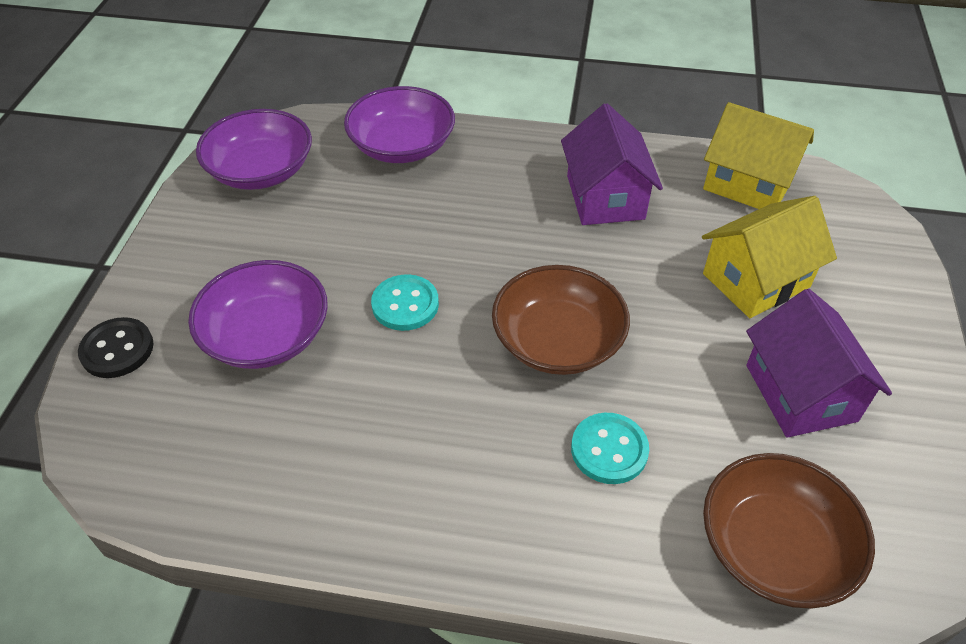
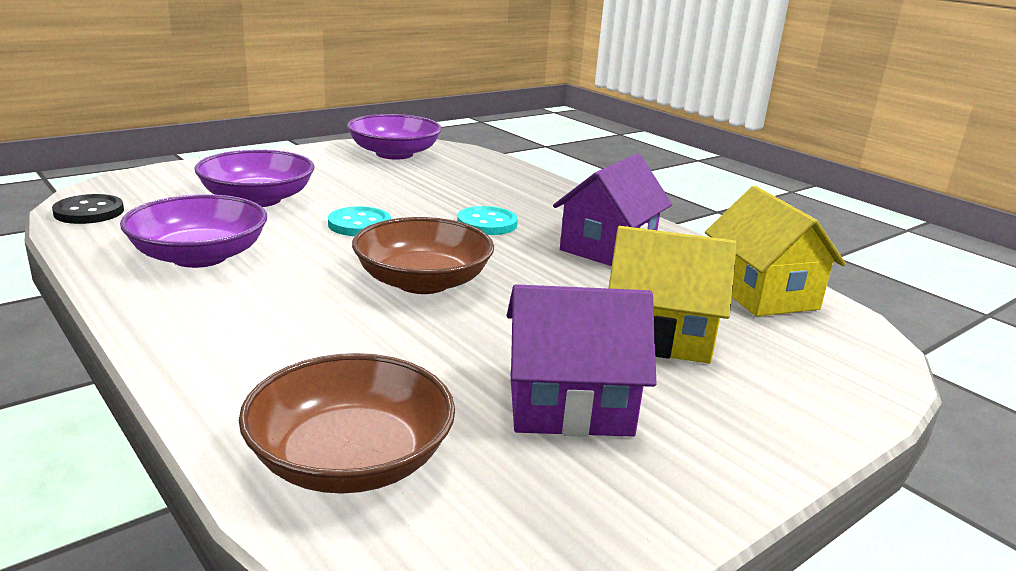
camera: 40 degrees right, 25 degrees down
black button [78,317,154,378] -> black button moved to [52,194,124,224]
purple bowl [344,86,455,163] -> purple bowl moved to [120,194,267,268]
turquoise button [571,413,649,484] -> turquoise button moved to [457,206,518,235]
purple house [746,289,892,437] -> purple house turned 60 degrees clockwise [507,284,657,437]

